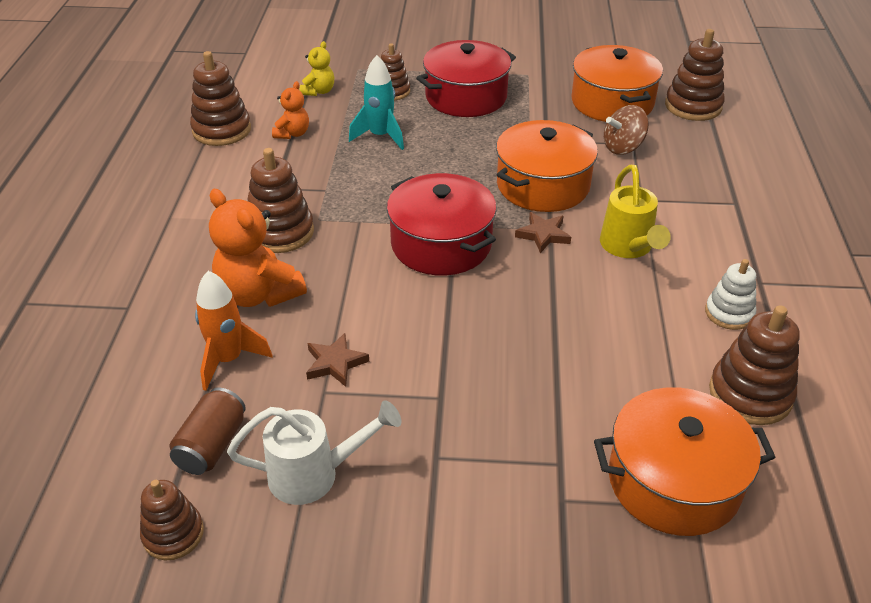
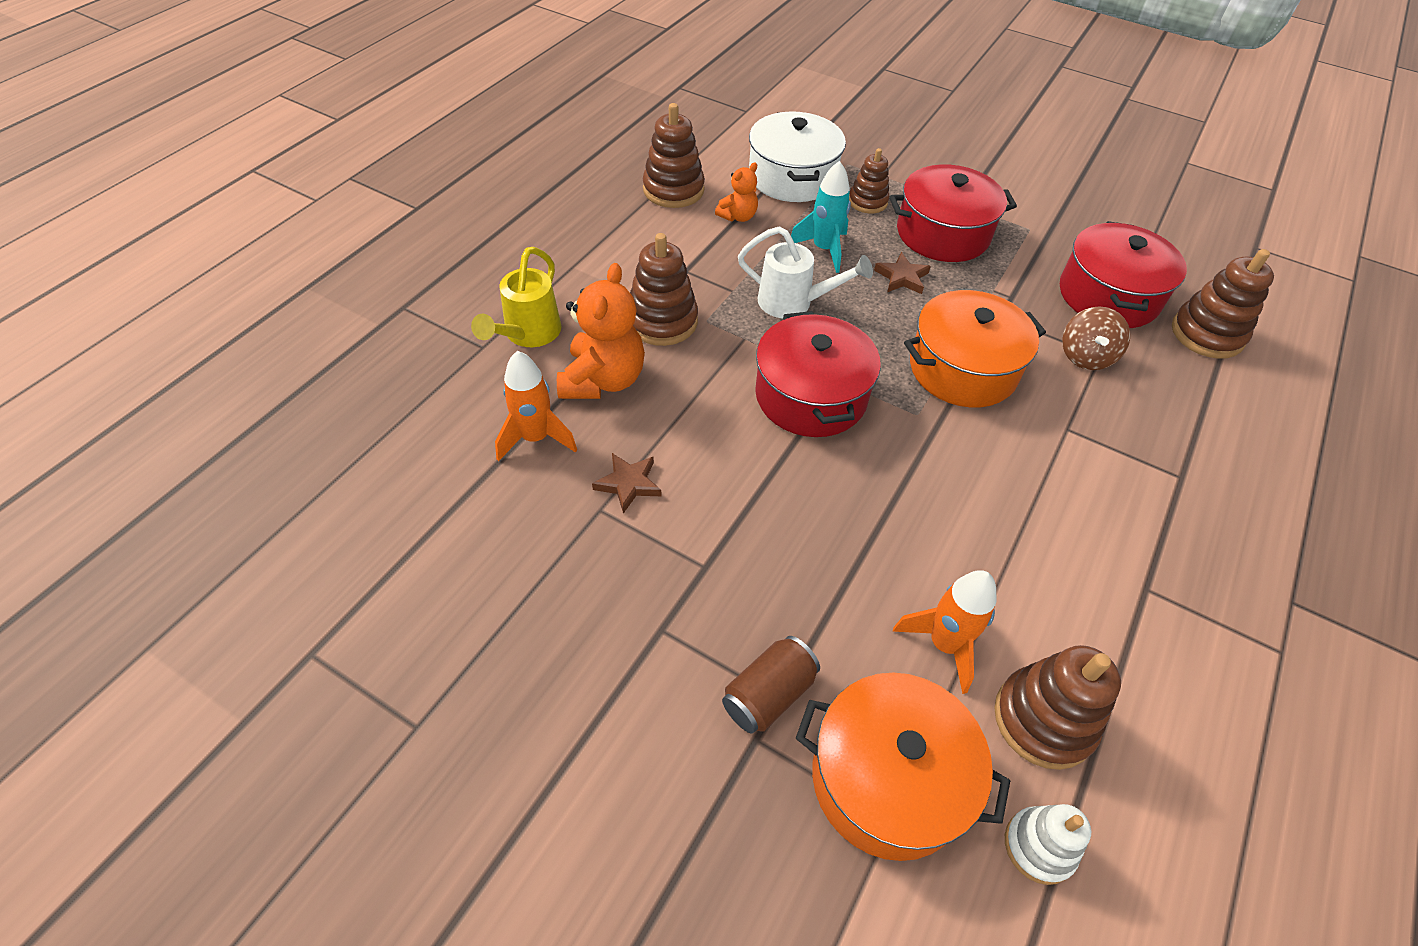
camera: 25 degrees right, 10 degrees up
brown stacking toy [140,480,204,561] -> none
brown can [170,387,246,475] -> brown can moved to [722,636,820,734]
orange teddy bear [209,189,307,307] -> orange teddy bear turned 150 degrees counterclockwise [557,263,645,399]
white watering can [227,400,401,505] -> white watering can moved to [738,226,873,318]
yellow teddy bear [300,41,334,96] -> white pot [749,111,846,202]
brown star [515,212,571,253] -> brown star moved to [874,252,931,294]
orange pot [571,45,663,122] -> red pot [1060,221,1187,328]
yellow watering can [600,165,671,258] -> yellow watering can moved to [471,247,561,347]
brown spinning top [604,105,649,155] -> brown spinning top turned 75 degrees counterclockwise [1062,307,1130,370]
white stacking toy [705,259,756,330] -> white stacking toy moved to [1005,804,1091,885]
none -> orange rocket [893,570,997,694]

